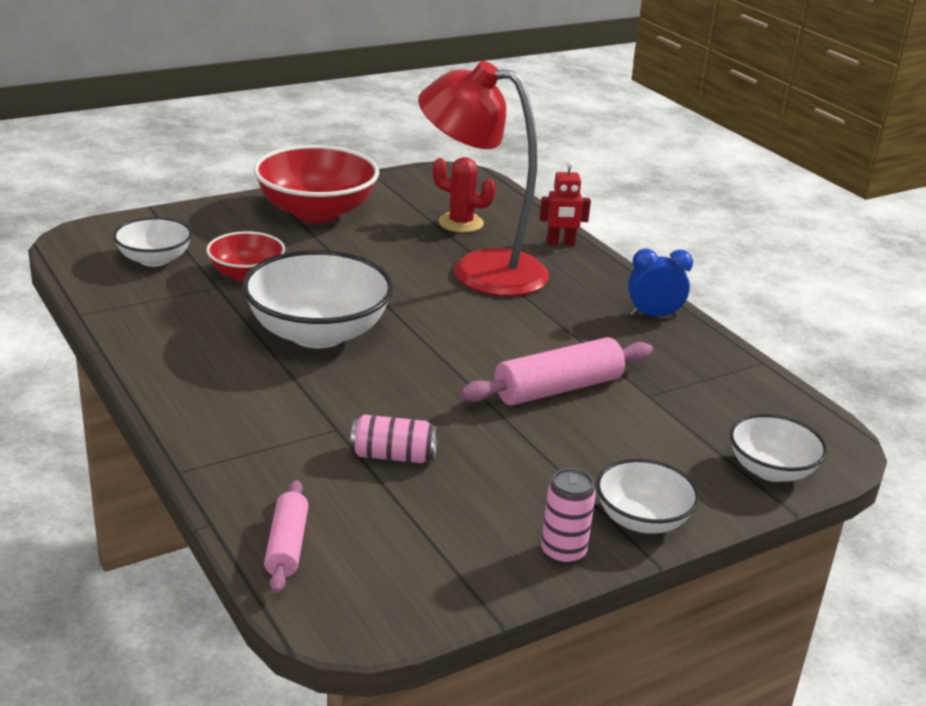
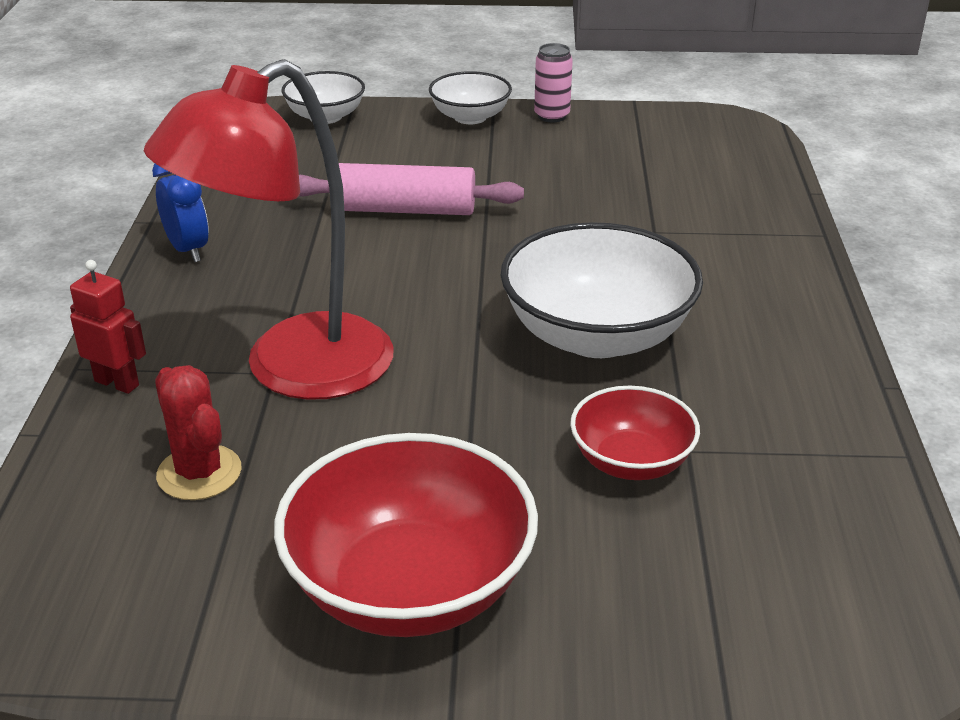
camera: 145 degrees left, 5 degrees up
white bowl [113,217,192,267] -> none
pink rolling pin [264,480,309,593] -> none
pink can [350,415,438,463] -> none
red lamp [418,61,549,296] -> red lamp turned 90 degrees clockwise [144,59,394,400]
blue clock [628,248,693,317] -> blue clock turned 150 degrees counterclockwise [152,164,209,262]

